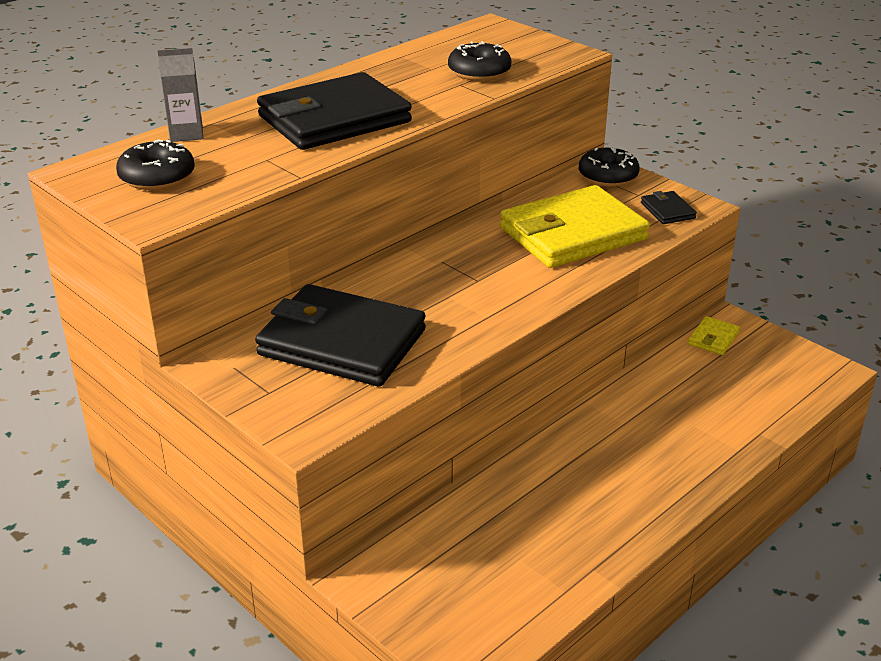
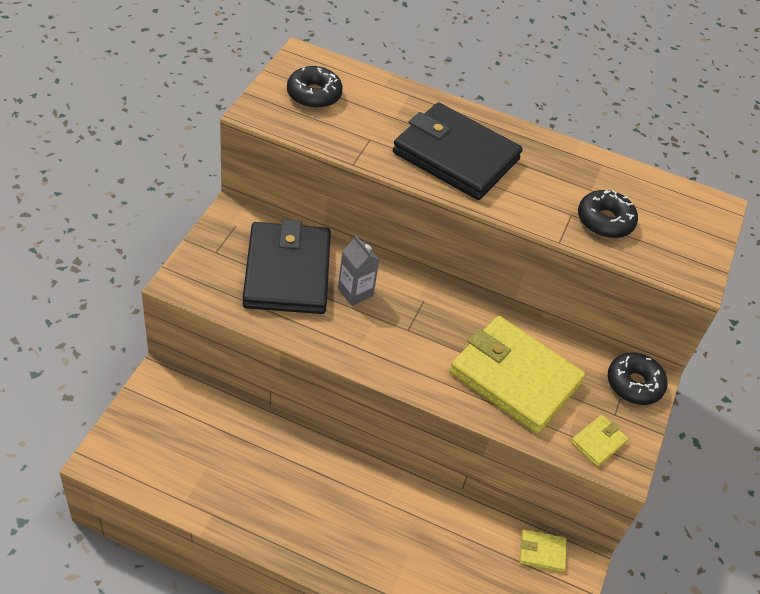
camera: 60 degrees right, 15 degrees up
grey carton [157,48,203,142] -> grey carton moved to [338,235,380,306]
black wallet [641,191,697,224] -> yellow wallet [571,415,628,467]

